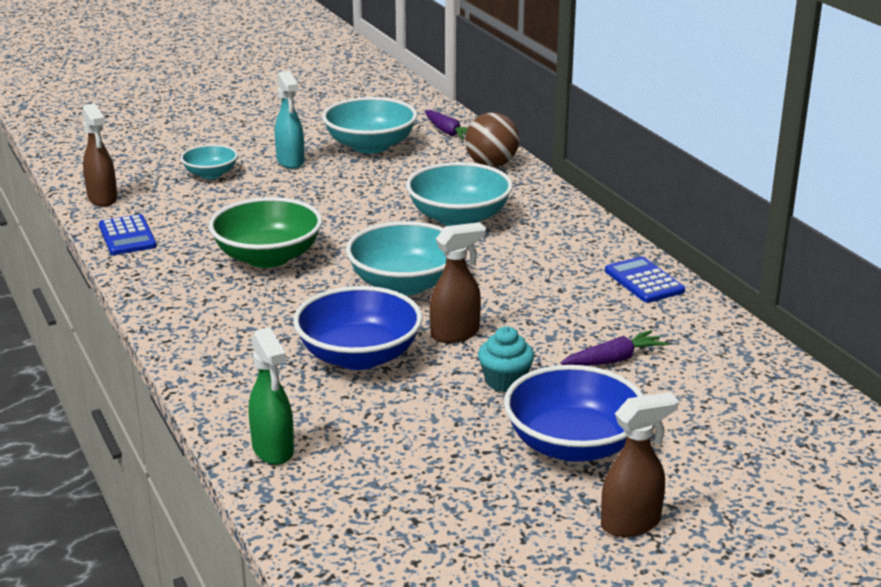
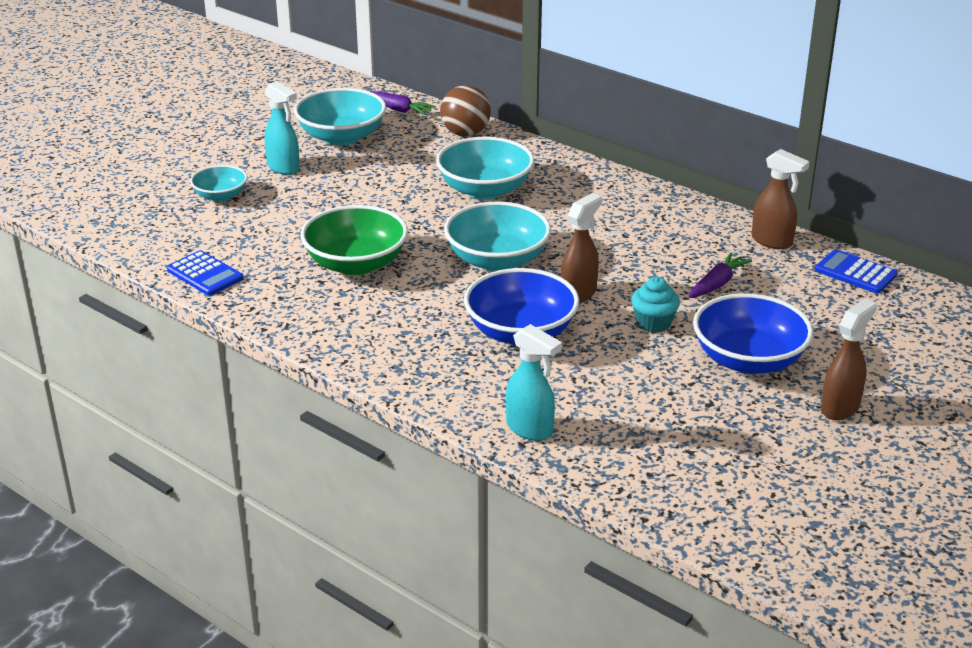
camera: 25 degrees left, 5 degrees up
brown spray bottle [82,103,117,206] -> brown spray bottle moved to [752,149,810,249]
green spray bottle [249,327,294,465] -> turquoise spray bottle [506,324,562,441]
blue calculator [605,257,685,303] -> blue calculator moved to [815,249,898,293]

